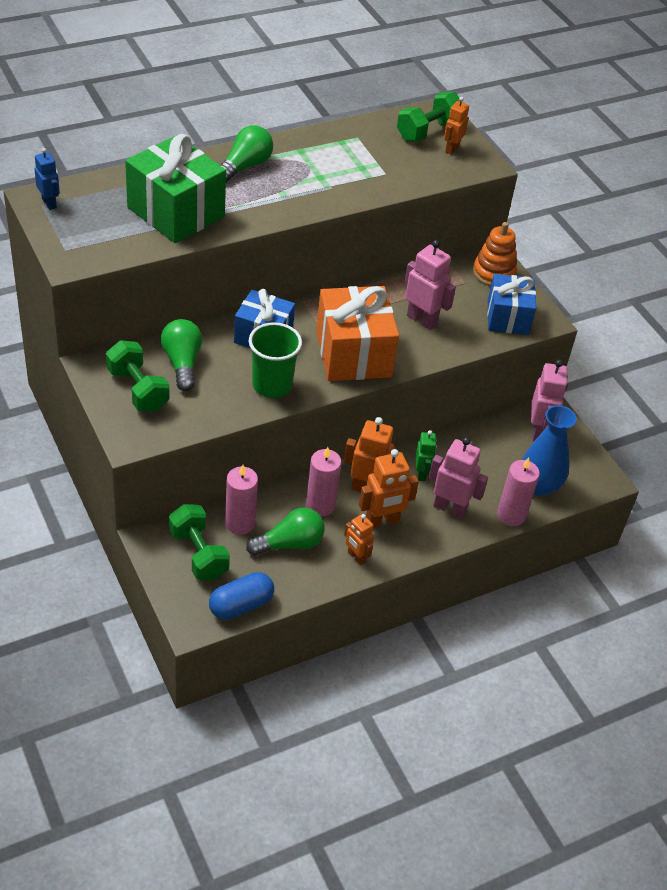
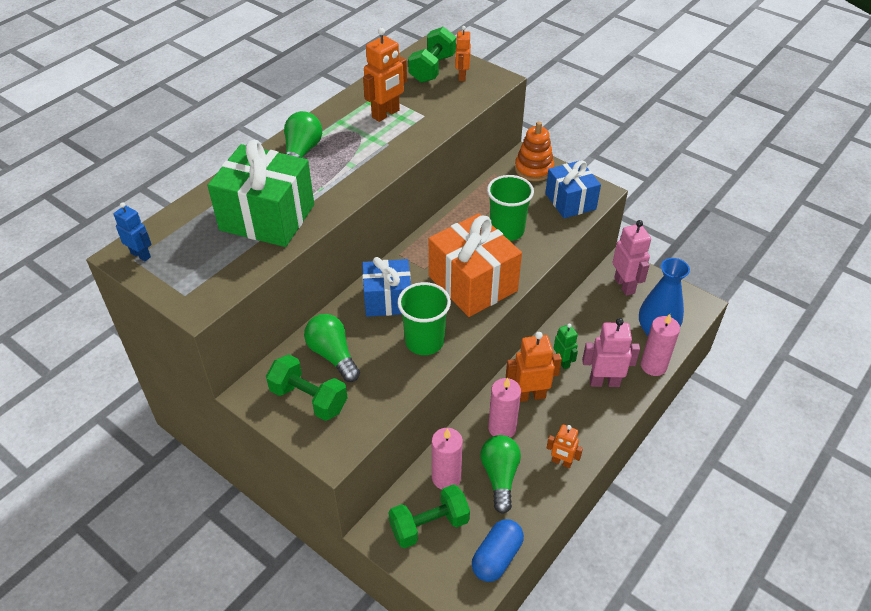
camera: 20 degrees left, 0 degrees up
green dumbbell [169,504,230,580] -> green dumbbell turned 60 degrees counterclockwise [389,484,470,548]
green light bulb [246,508,325,556] -> green light bulb turned 45 degrees counterclockwise [480,435,521,514]
orange robot [359,449,419,528] -> orange robot moved to [363,28,407,122]
pink robot [404,240,456,330] -> green cup [487,175,534,241]

